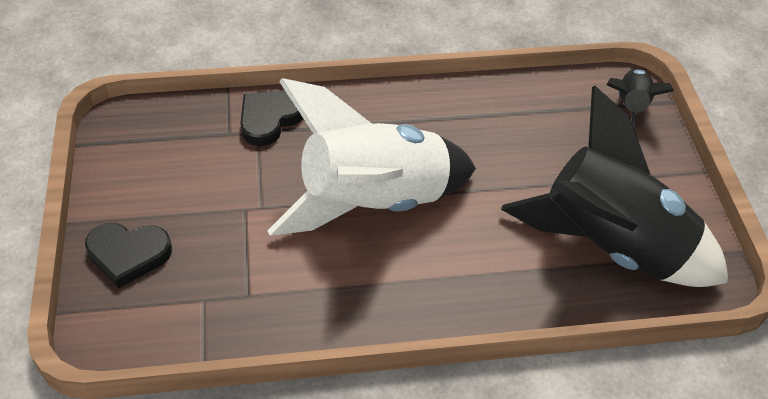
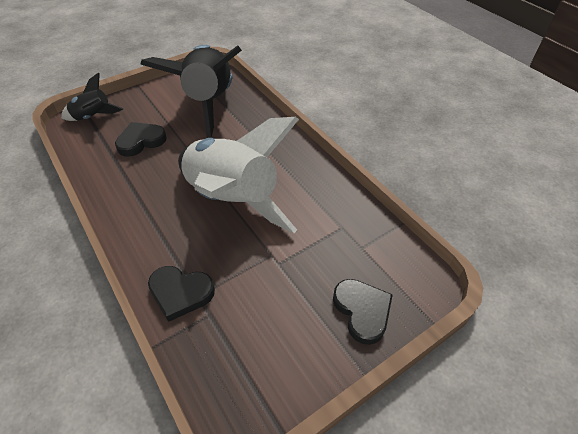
camera: 115 degrees left, 0 degrees up
none -> black heart [115,122,167,157]

